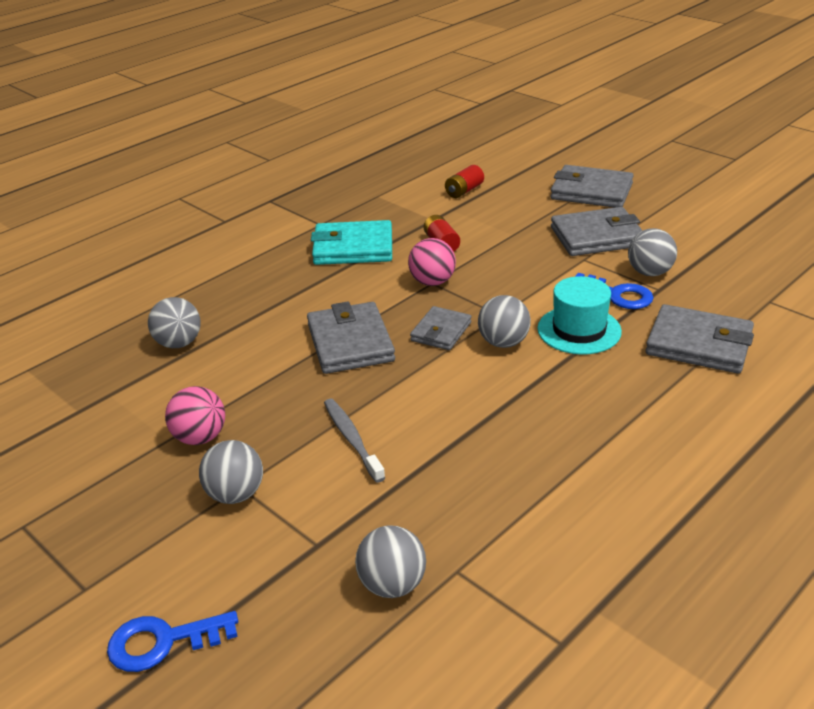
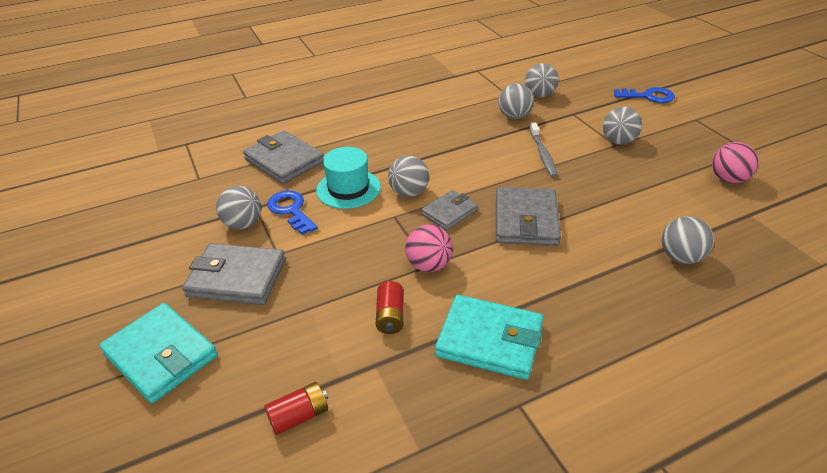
camera: 160 degrees left, 5 degrees up
pink ball [165,386,225,445] -> pink ball moved to [712,142,759,183]
grey wallet [551,165,634,208] -> turquoise wallet [99,303,218,403]
none -> grey ball [499,83,534,119]

